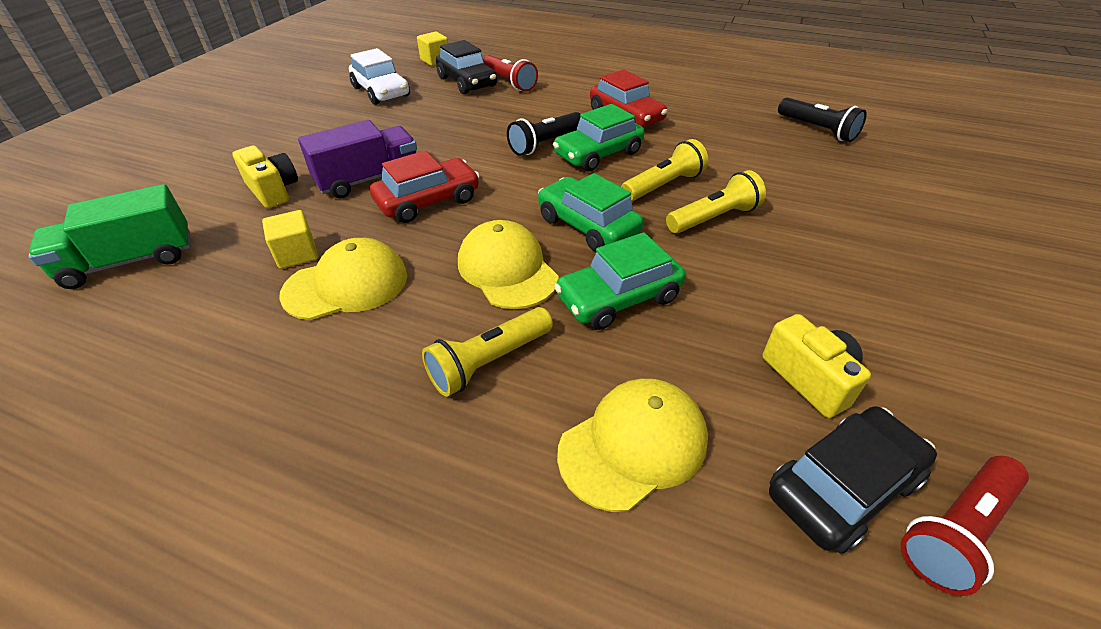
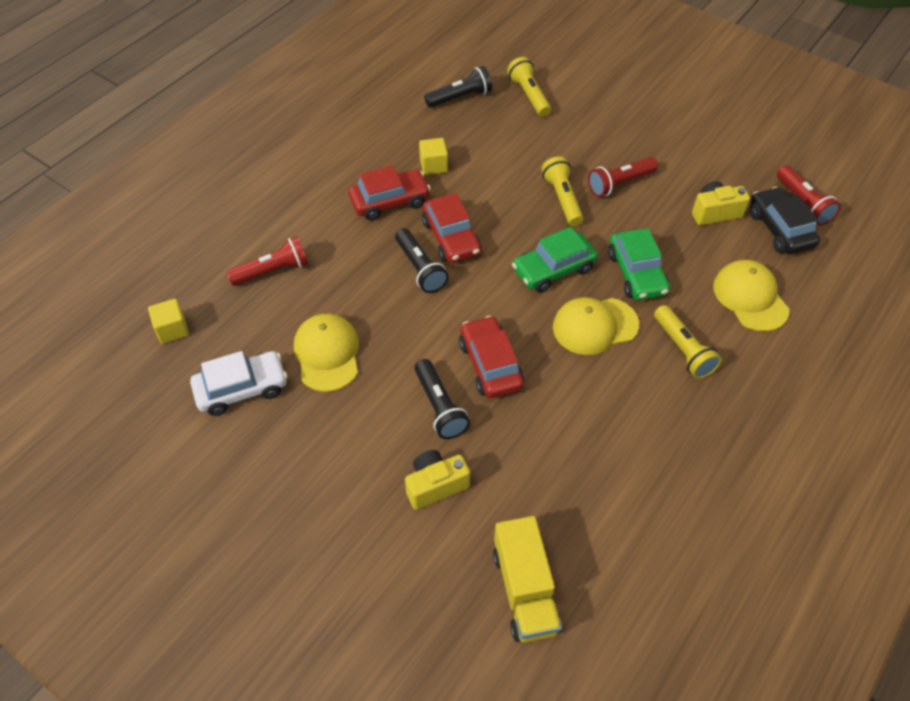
camera: 75 degrees left, 10 degrees up
green truck [28,184,191,289] -> yellow truck [493,516,562,642]
yellow cube [262,210,318,269] -> yellow cube moved to [419,138,448,175]
yellow cap [279,238,407,320] -> yellow cap moved to [294,314,359,392]
purple truck [298,120,417,199] -> black flashlight [415,359,470,439]
black car [436,40,497,94] -> none
green car [553,104,644,172] -> red car [422,193,481,263]
yellow flashlight [621,139,708,201] -> yellow flashlight moved to [507,57,551,117]
none -> red flashlight [588,157,658,197]

